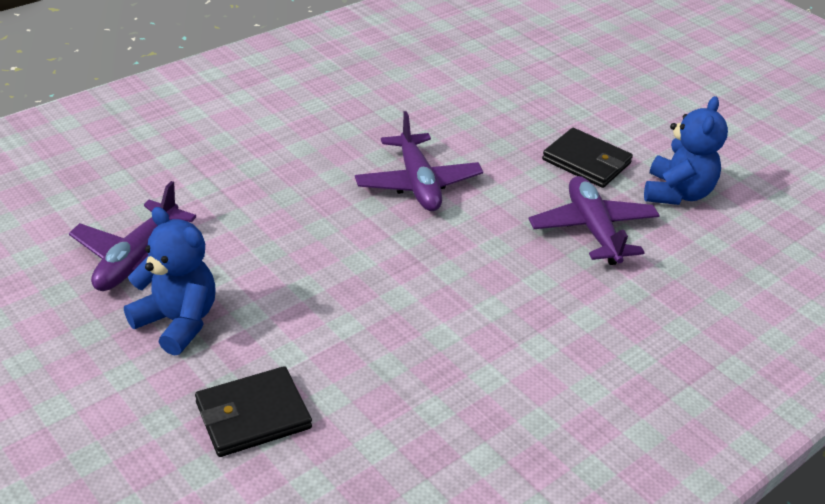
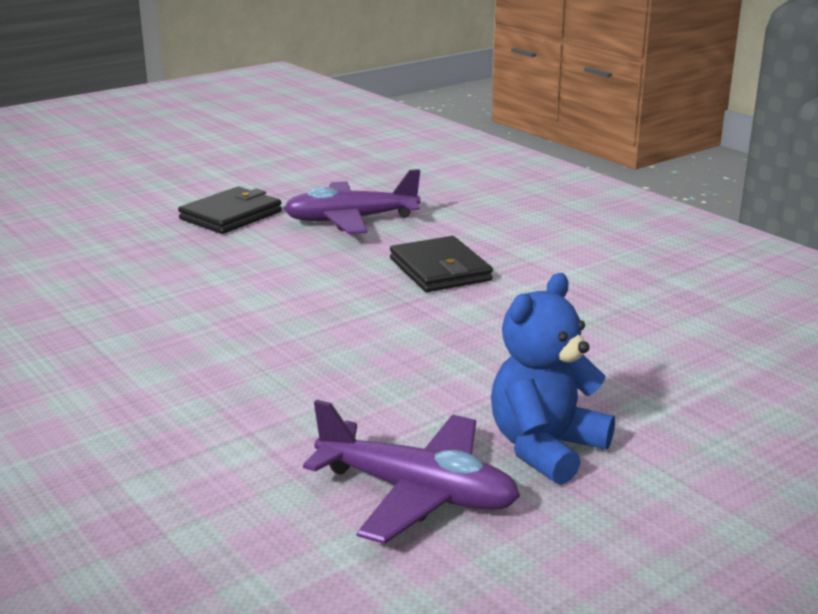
camera: 85 degrees left, 15 degrees down
black wallet [195,366,312,457] -> black wallet moved to [390,236,493,292]
purple plane [355,111,483,211] -> none
blue teddy bear [644,96,728,205] -> none

